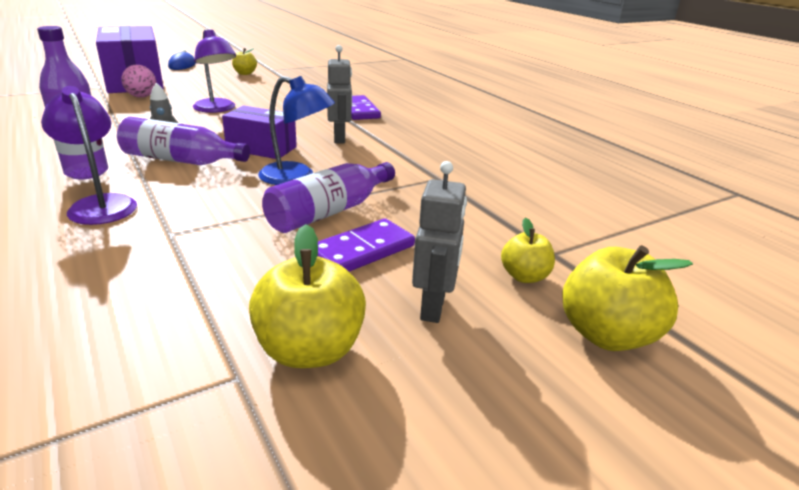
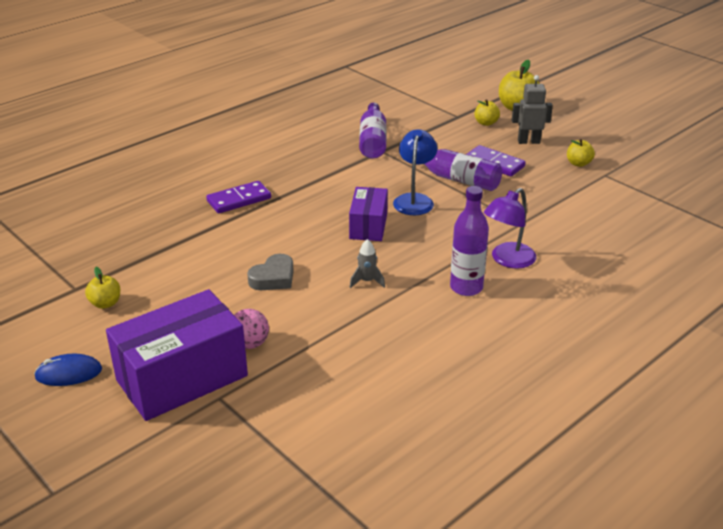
camera: 100 degrees left, 5 degrees up
purple bottle [117,117,250,165] -> purple bottle moved to [359,102,386,158]
purple lamp [193,29,236,113] -> grey heart [247,254,294,290]
yellow apple [249,224,366,368] -> yellow apple [567,139,595,167], size x0.58
grey robot [327,45,352,143] -> none

